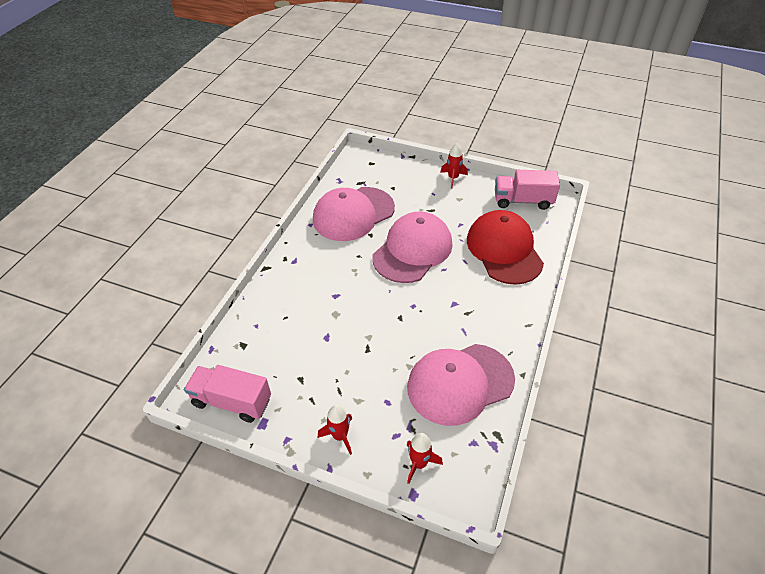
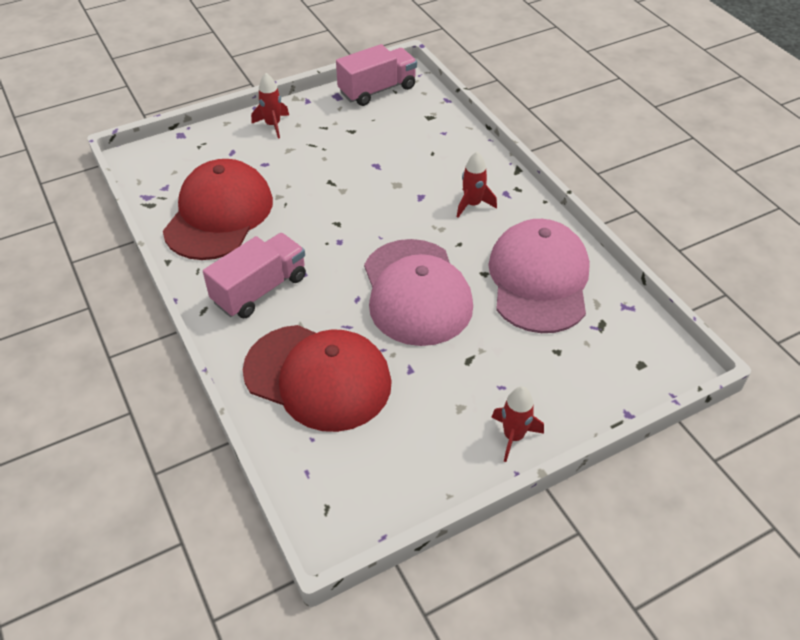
camera: 130 degrees right, 0 degrees up
red rocket [406,433,443,484] -> red rocket moved to [457,152,497,218]
pink cap [407,344,515,426] -> red cap [163,159,273,260]
pink truck [495,170,560,210] -> pink truck moved to [203,233,306,318]

